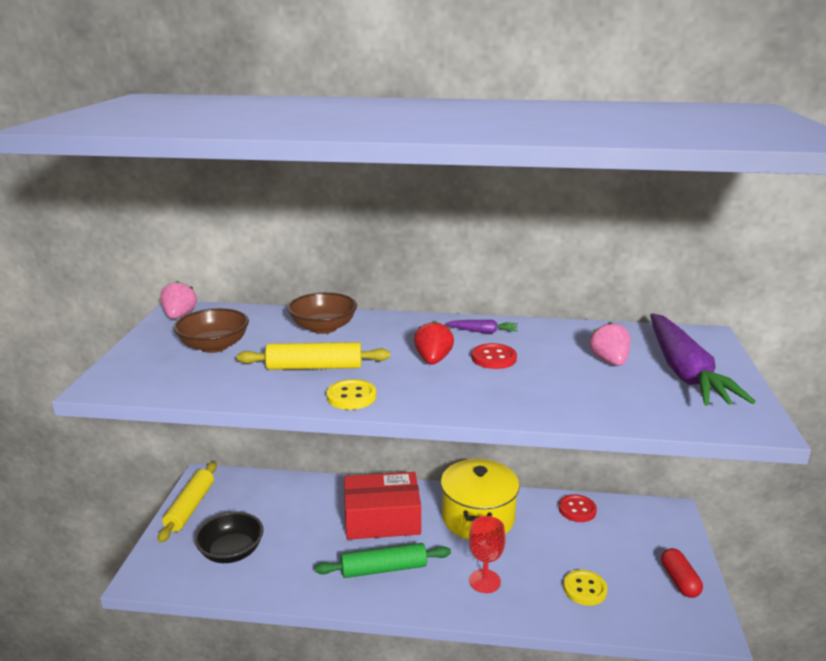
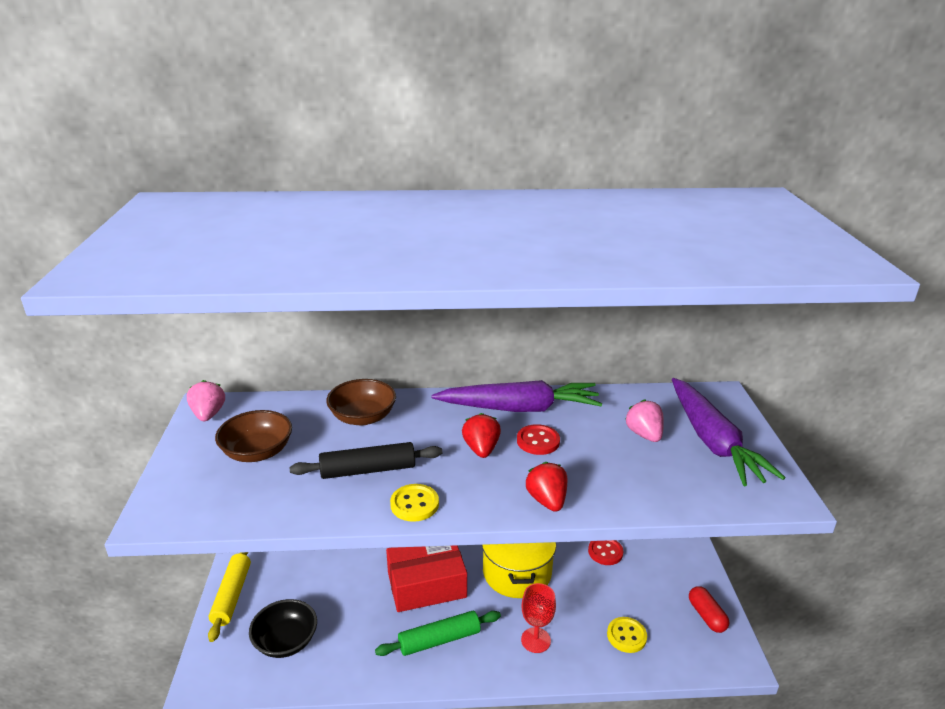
camera: 10 degrees left, 5 degrees up
yellow rolling pin [237,342,390,370] -> black rolling pin [290,442,442,479]
purple carrot [445,320,518,334] -> purple carrot [431,380,602,412], size x2.38
none -> red strawberry [526,462,568,512]

